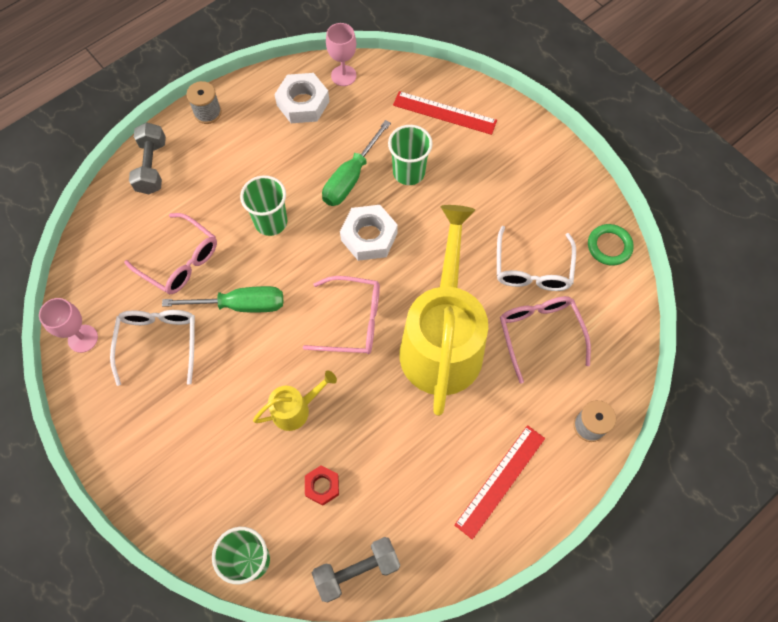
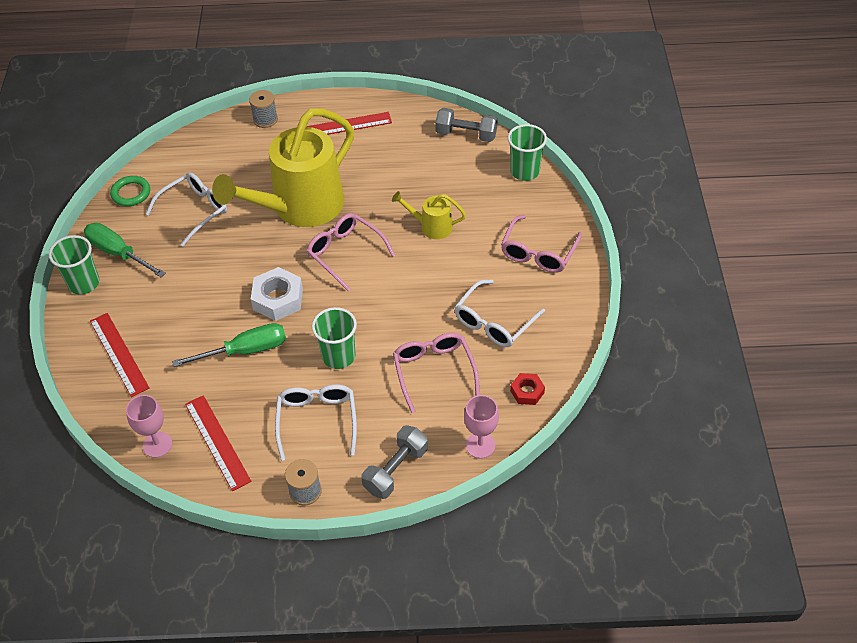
camera: 140 degrees left, 15 degrees down
pink goblet [39,298,98,353] -> pink goblet moved to [464,395,499,459]
green screwdriver [162,286,283,312] -> green screwdriver moved to [84,223,166,277]
white nut [274,73,329,123] -> red ruler [185,395,252,491]
red nut [305,465,339,506] -> red nut moved to [510,373,545,405]
green cup [388,125,433,185] -> green cup moved to [49,235,100,294]
pink glasses [500,296,591,384] -> pink glasses moved to [501,215,582,273]
none -> white glasses [275,385,357,461]

